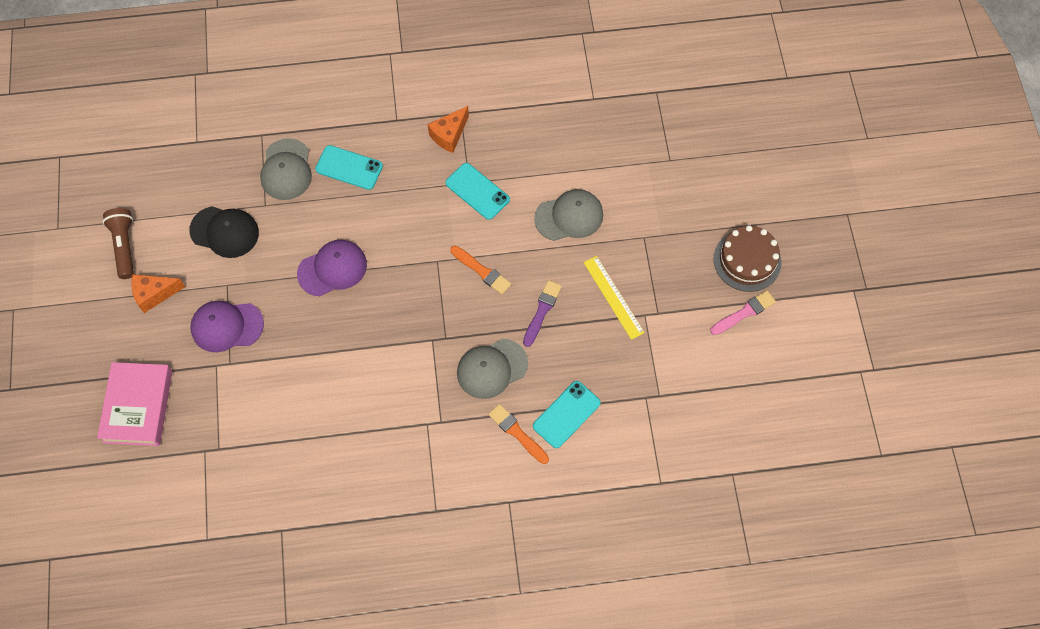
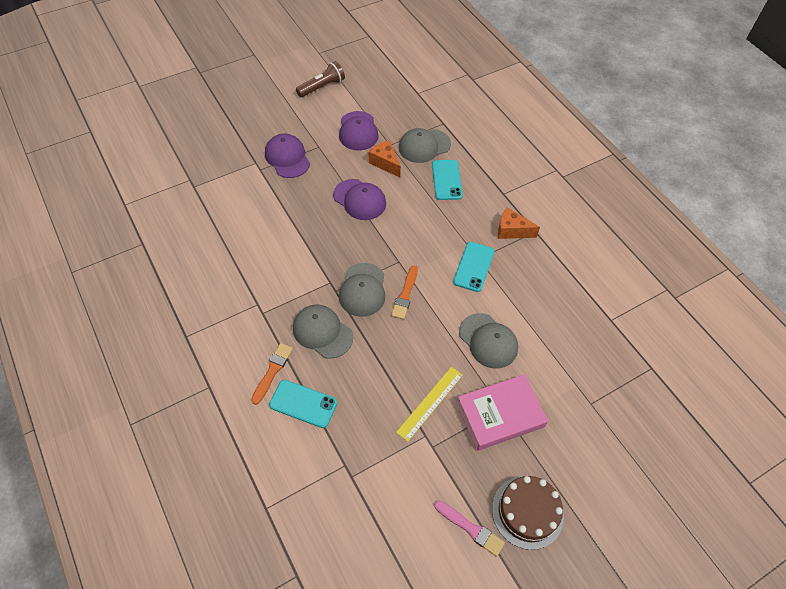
camera: 65 degrees right, 10 degrees down
pink book [97,362,173,446] -> pink book moved to [456,374,548,451]
orange cheese [132,274,185,313] -> orange cheese moved to [369,140,401,177]
black cap [189,206,259,258] -> purple cap [339,111,379,151]
purple brush [523,280,562,347] -> none
none -> grey cap [339,263,385,317]

